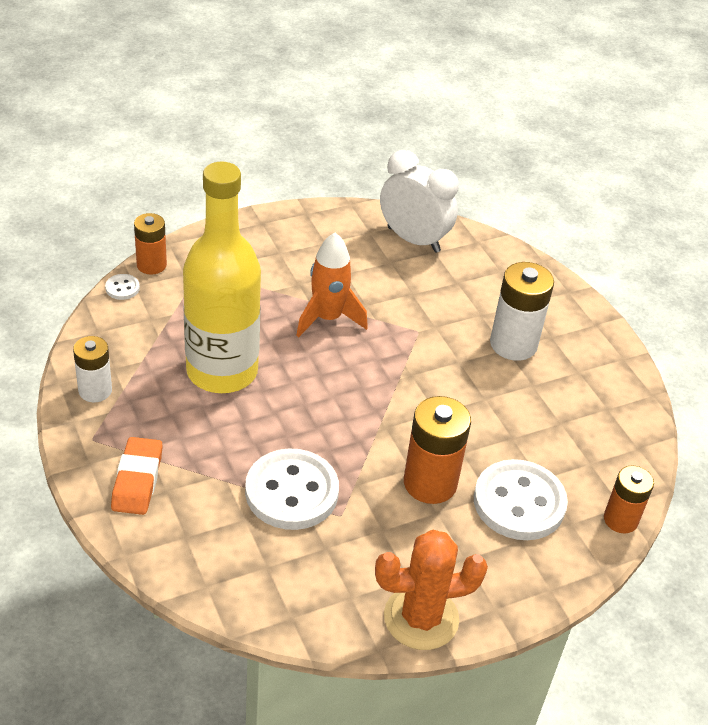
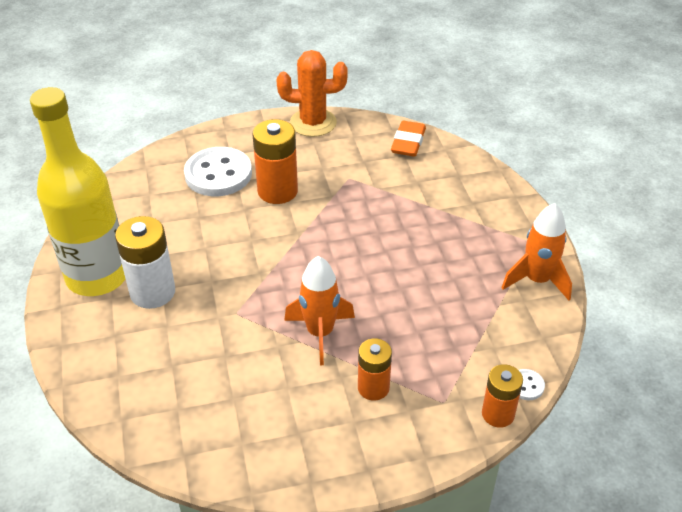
camera: 165 degrees left, 0 degrees up
white battery [73,336,112,402] -> orange rocket [501,203,572,300]
orange eraser [111,437,163,515] -> orange eraser moved to [391,121,426,157]
yellow bottle [183,161,261,393] -> yellow bottle moved to [30,87,125,296]
white button [245,448,339,530] -> none
white clock [380,150,459,253] -> none
orange battery [604,465,654,534] -> orange battery moved to [358,338,392,401]

